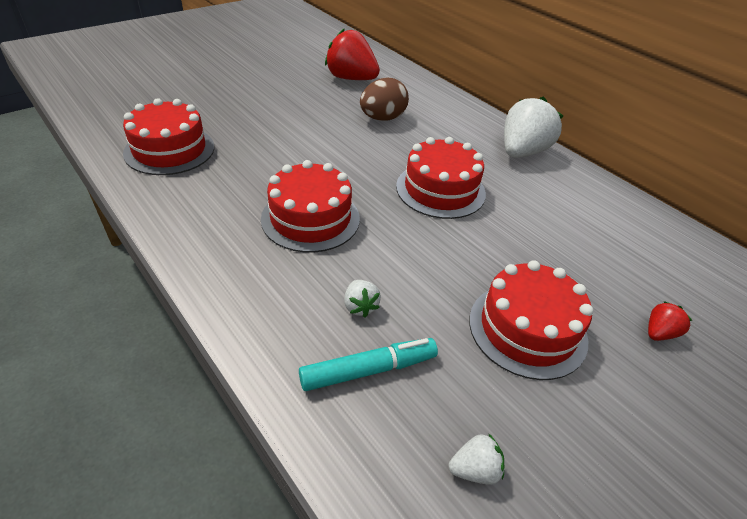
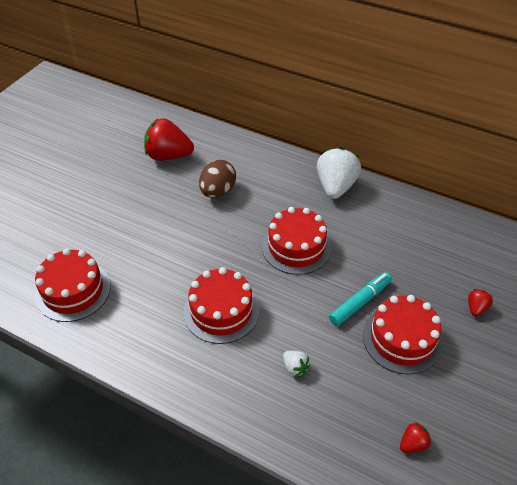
camera: 20 degrees left, 5 degrees up
turquoise marker [299,338,438,391] -> turquoise marker moved to [329,272,392,326]
white strawberry [449,433,504,485] -> red strawberry [400,422,431,453]

